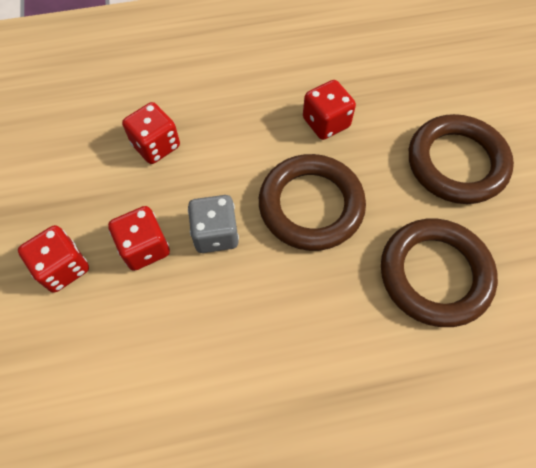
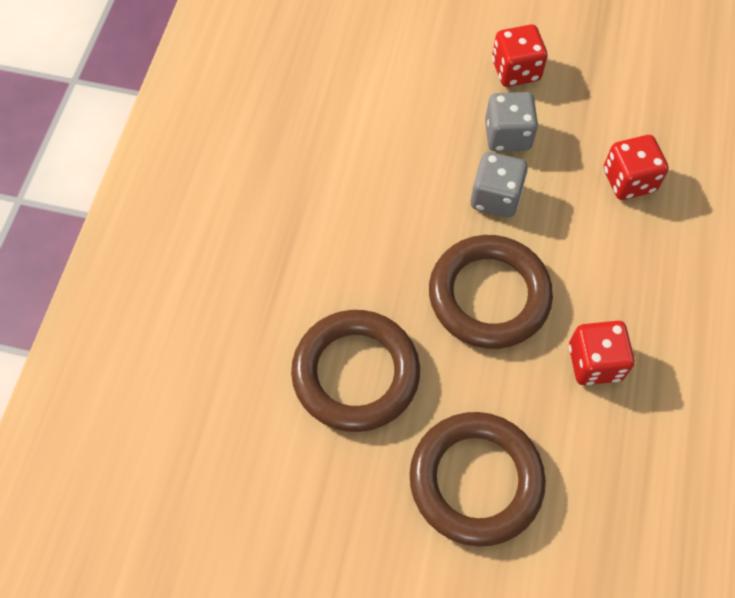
camera: 115 degrees right, 0 degrees up
red dice [108,206,170,271] -> grey dice [485,92,538,152]

